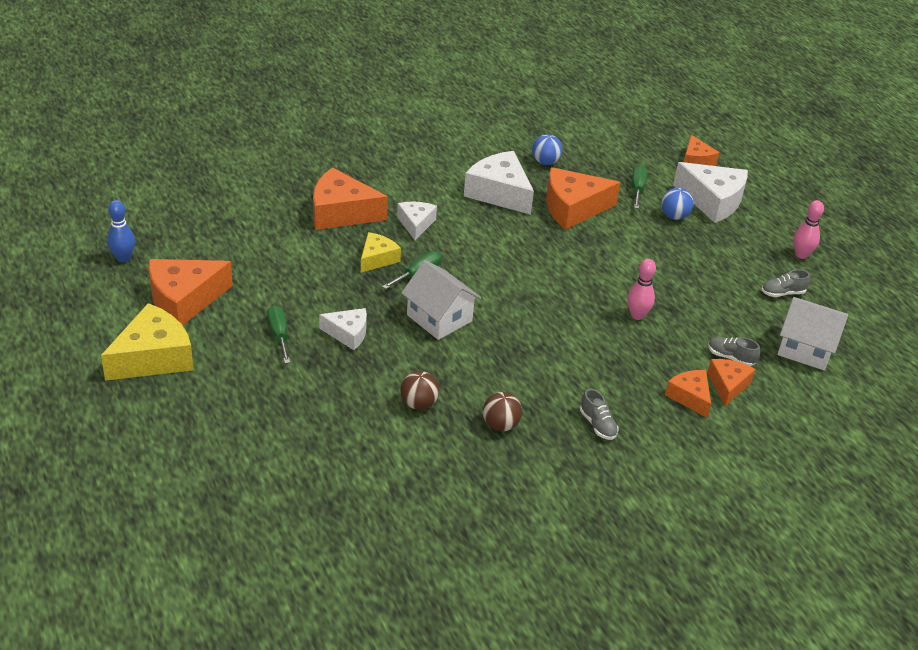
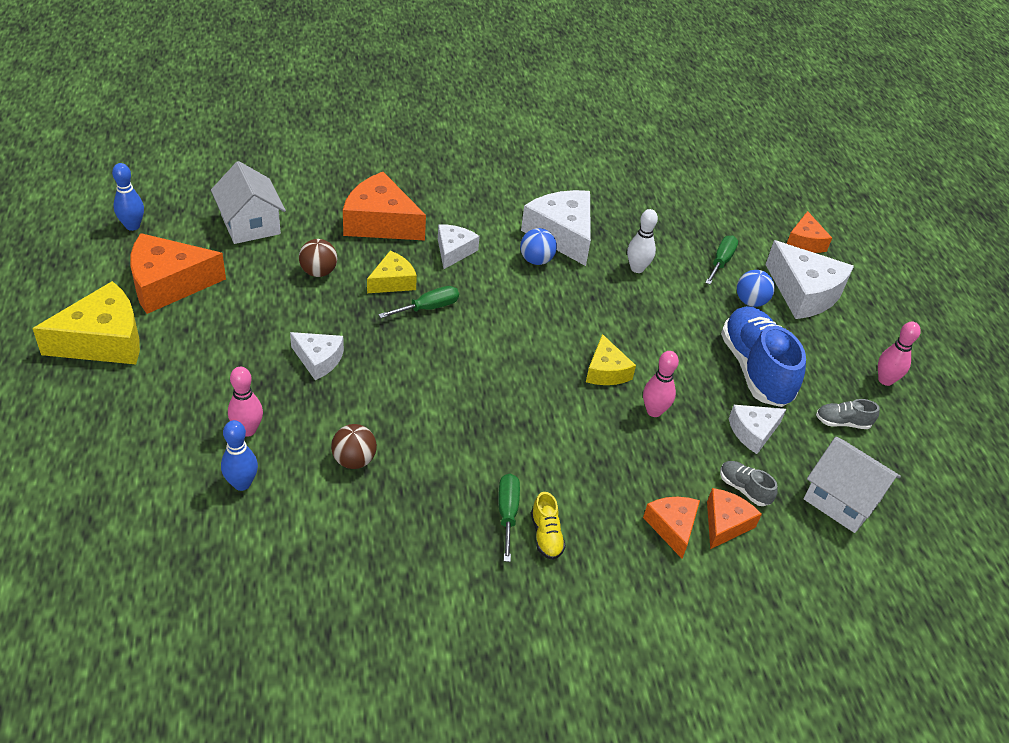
camera: 15 degrees right, 5 degrees up
green screwdriver [267,305,290,363] -> green screwdriver moved to [498,474,520,562]
white house [401,260,481,340] -> white house moved to [211,161,286,244]
brown ball [483,392,522,431] -> brown ball moved to [299,239,337,277]
blue ball [532,134,562,165] -> blue ball moved to [520,228,557,265]
orange cheese [546,167,621,230] -> white bowling pin [627,209,658,273]
grey shoe [580,389,619,440] -> yellow shoe [531,492,566,560]
none -> blue bowling pin [221,420,258,491]
none -> pink bowling pin [228,367,263,437]
none -> yellow cheese [586,334,636,385]
none -> blue shoe [721,306,806,407]
none -> white cheese [728,405,786,454]

